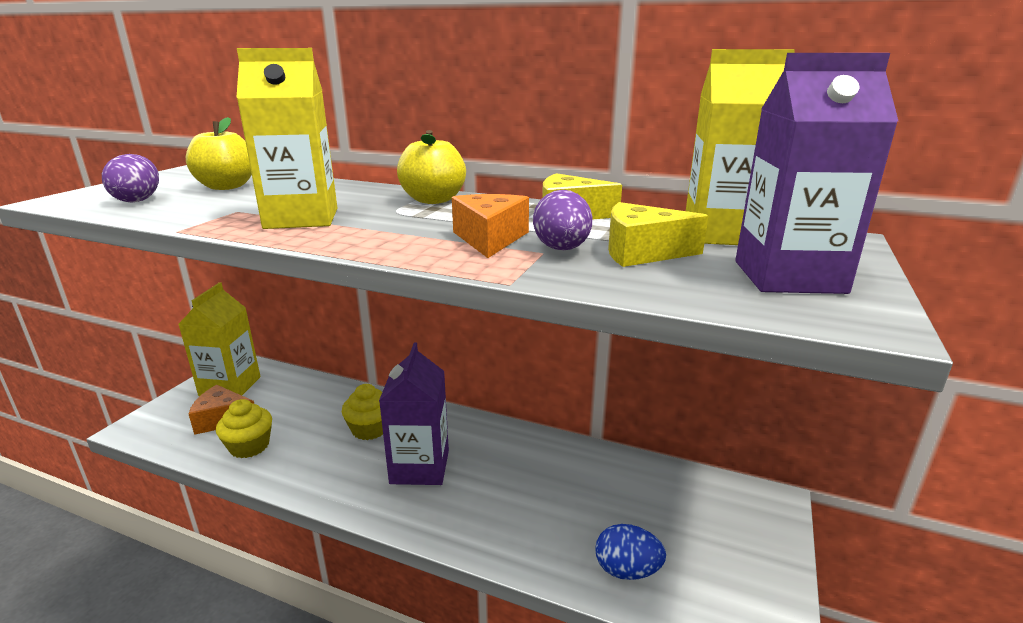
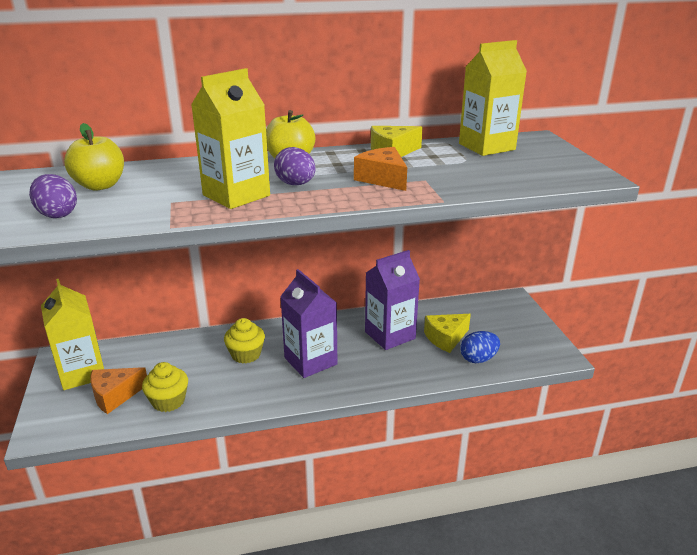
camera: 35 degrees left, 5 degrees up
purple egg [533,190,592,251] -> purple egg moved to [274,147,316,185]
yellow cheese [608,202,708,267] -> yellow cheese moved to [424,314,471,353]
purple carton [735,53,899,294] -> purple carton moved to [365,250,420,350]

